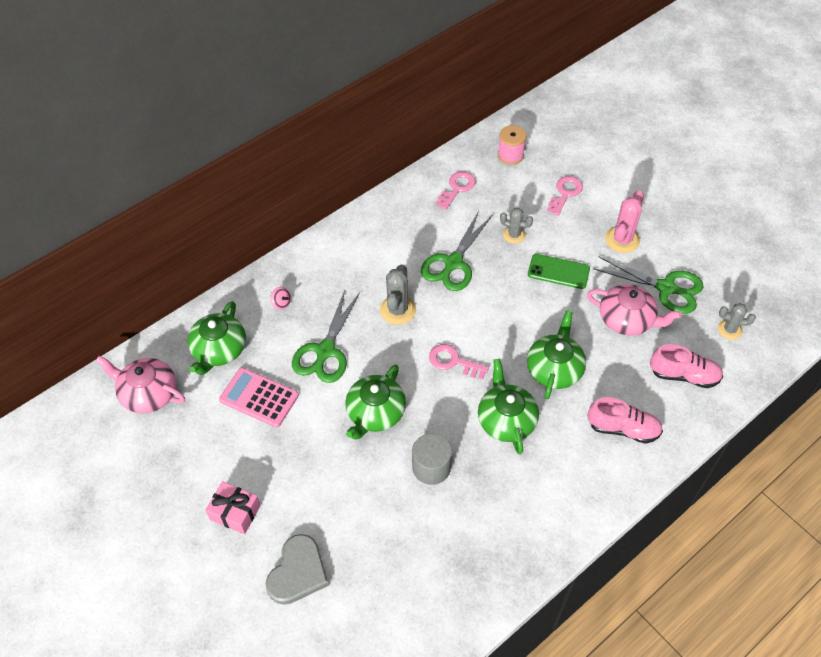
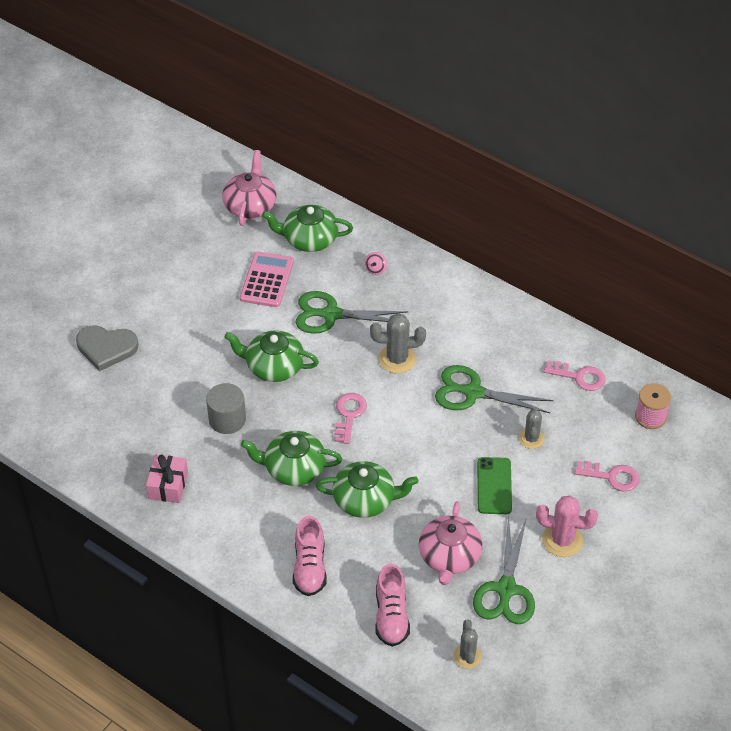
camera: 75 degrees right, 5 degrees down
pink gift [205,481,261,534] -> pink gift moved to [146,454,188,503]
green teapot [478,359,539,454] -> green teapot turned 150 degrees counterclockwise [241,431,342,486]

